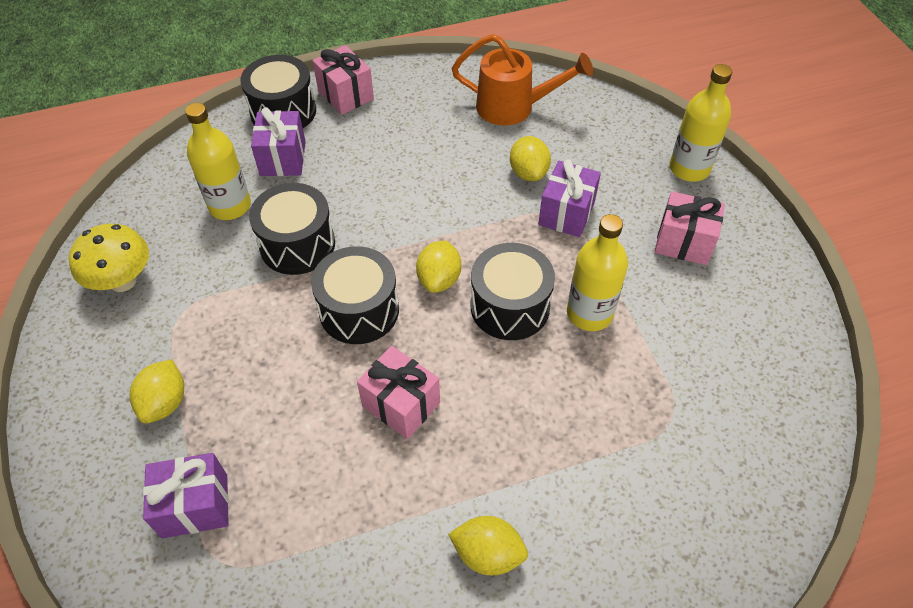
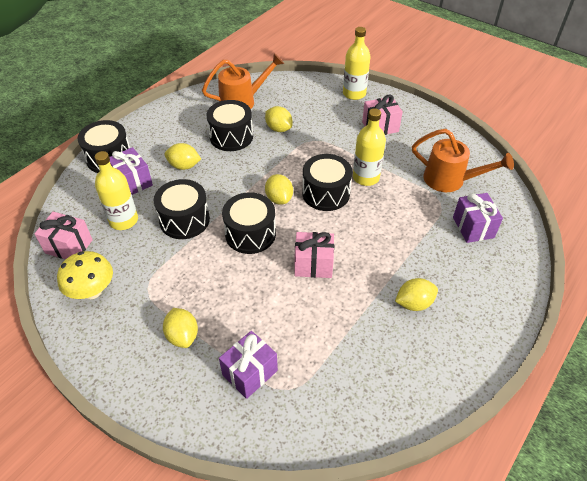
camera: 35 degrees left, 5 degrees down
pink gift [312,45,374,115] -> pink gift moved to [34,212,93,259]
purple gift [538,159,601,237] -> purple gift moved to [453,193,503,243]
none -> yellow lemon [165,143,201,170]
none -> black drum [207,100,253,151]
none -> orange watering can [412,129,514,192]

